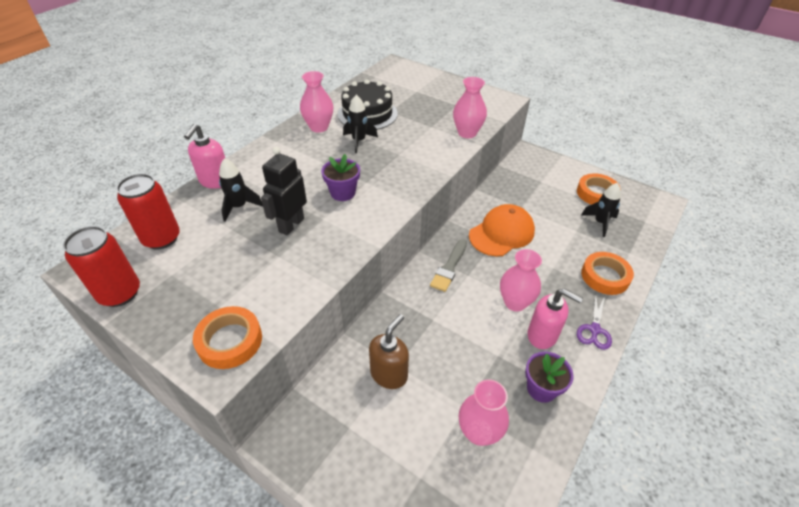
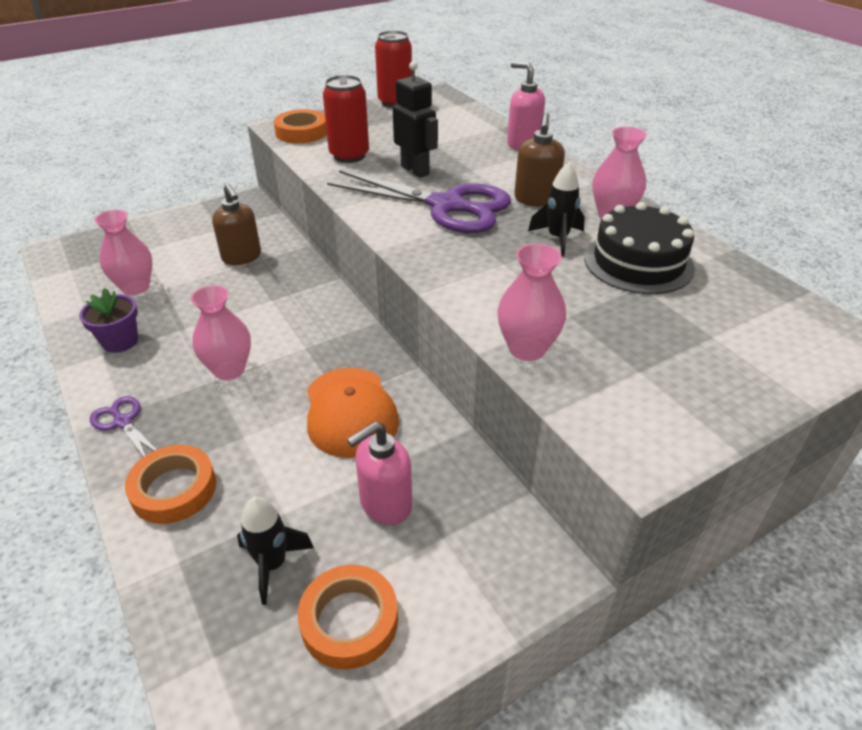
camera: 115 degrees right, 5 degrees down
red can [116,174,180,249] -> red can moved to [323,75,369,163]
black rocket [219,158,263,222] -> none
purple flower pot [321,154,360,201] -> purple scissors [327,170,511,233]
grey brush [430,239,467,292] -> none
pink soap dispenser [528,289,583,349] -> pink soap dispenser moved to [347,421,412,525]
none -> brown soap dispenser [514,113,565,207]

